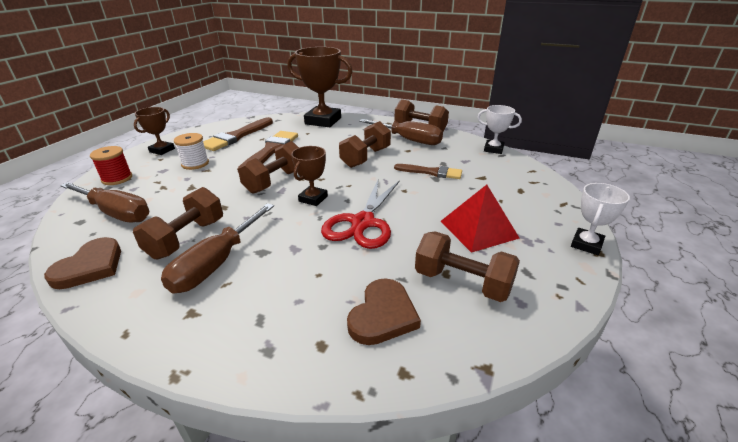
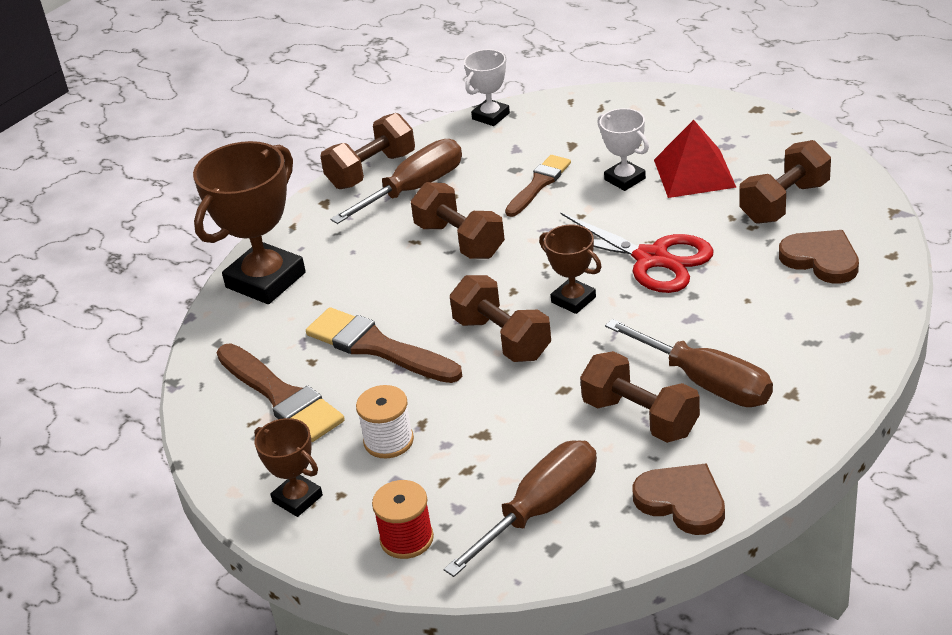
camera: 70 degrees left, 5 degrees up
white trophy [571,183,630,255] -> white trophy moved to [597,108,649,191]

